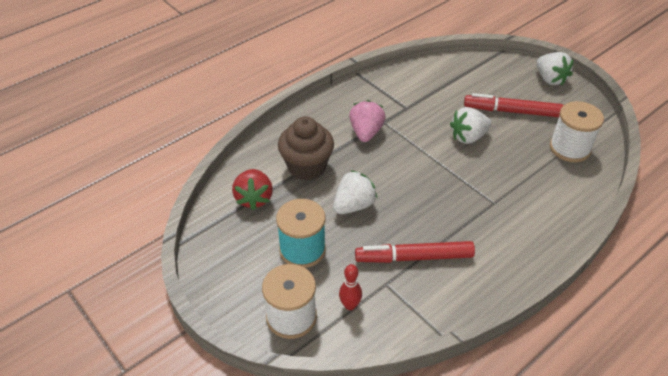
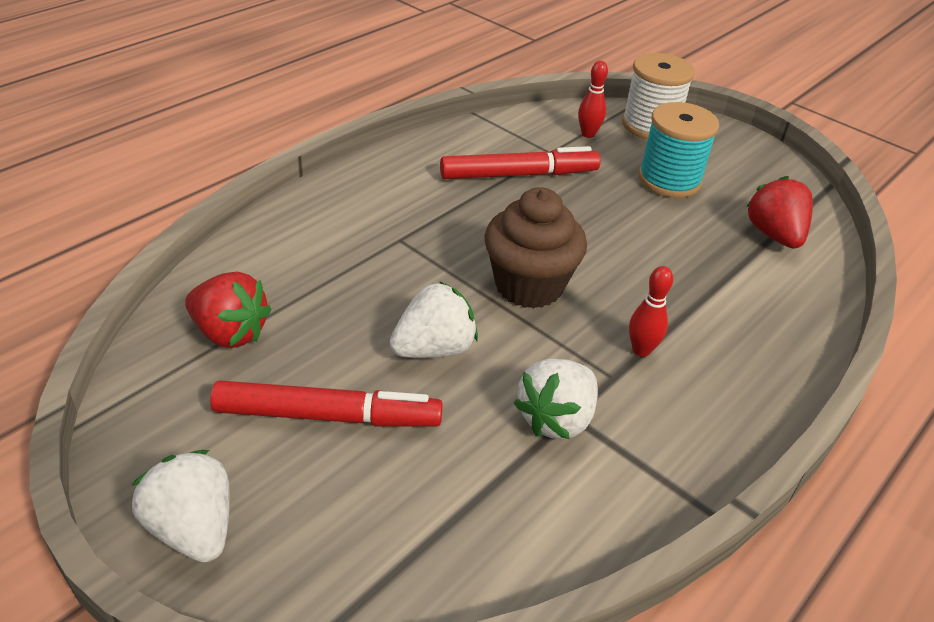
camera: 170 degrees right, 5 degrees down
brown cupcake [278,116,334,181] -> brown cupcake moved to [484,187,587,309]
white strawberry [333,170,377,214] -> white strawberry moved to [514,358,598,439]
pink strawberry [349,100,386,142] -> red bowling pin [629,266,673,357]
white spool [550,101,604,162] -> red strawberry [185,271,271,348]

